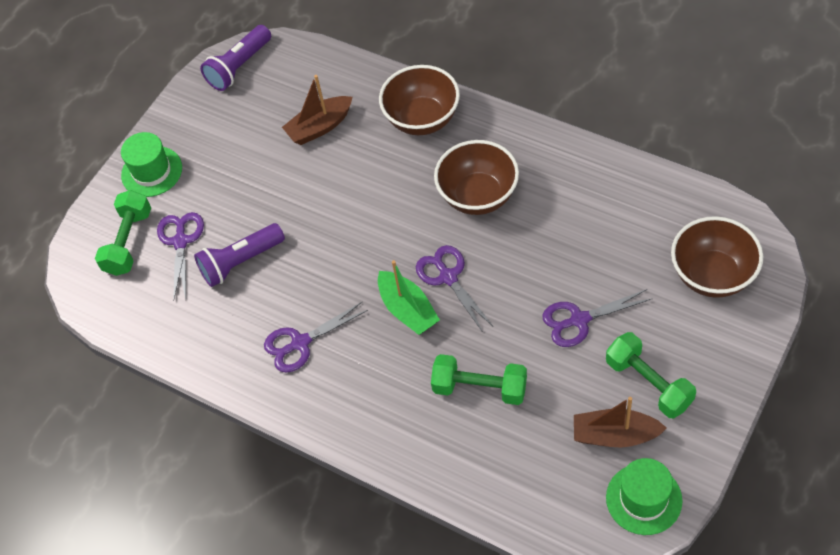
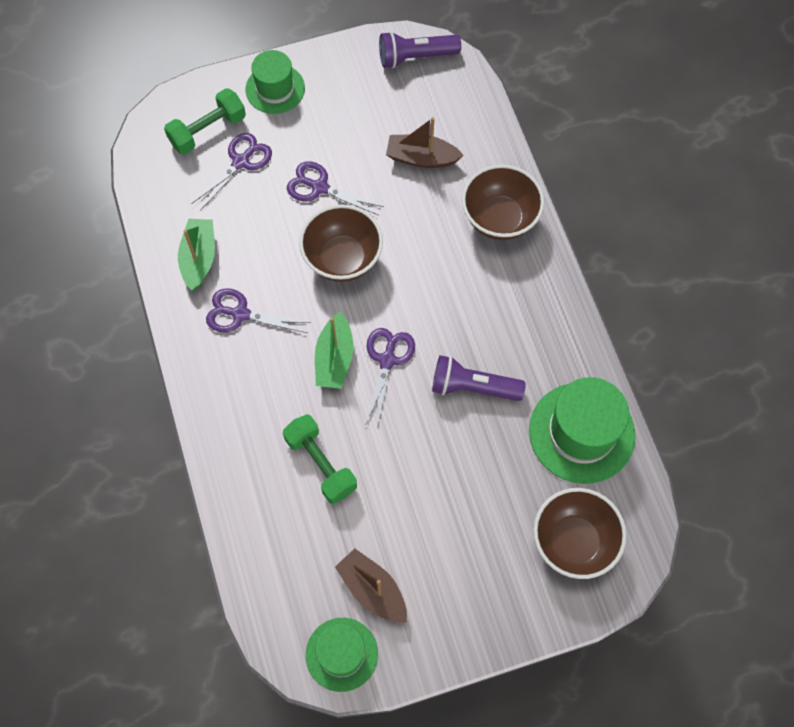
camera: 35 degrees right, 10 degrees up
purple flashlight [194,223,285,287] -> purple flashlight moved to [432,355,526,401]
brown bowl [434,140,519,215] -> brown bowl moved to [299,204,383,282]
purple scissors [543,289,653,347] -> purple scissors moved to [287,161,384,215]
green dumbbell [606,332,696,418] -> none
none -> green boat [178,219,215,291]
none -> green hat [529,377,635,484]

